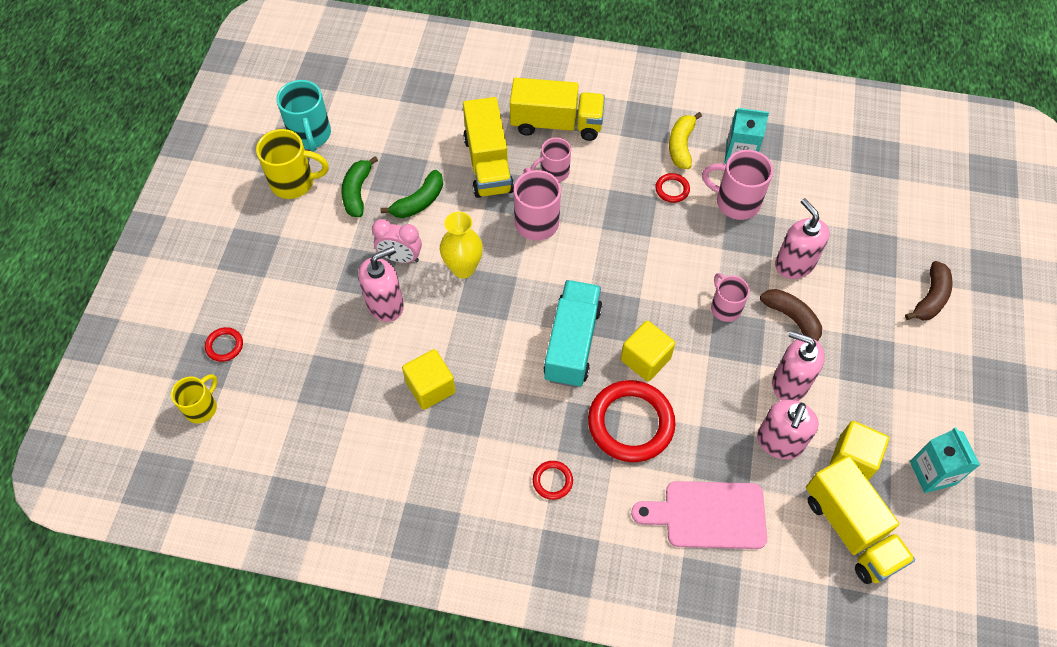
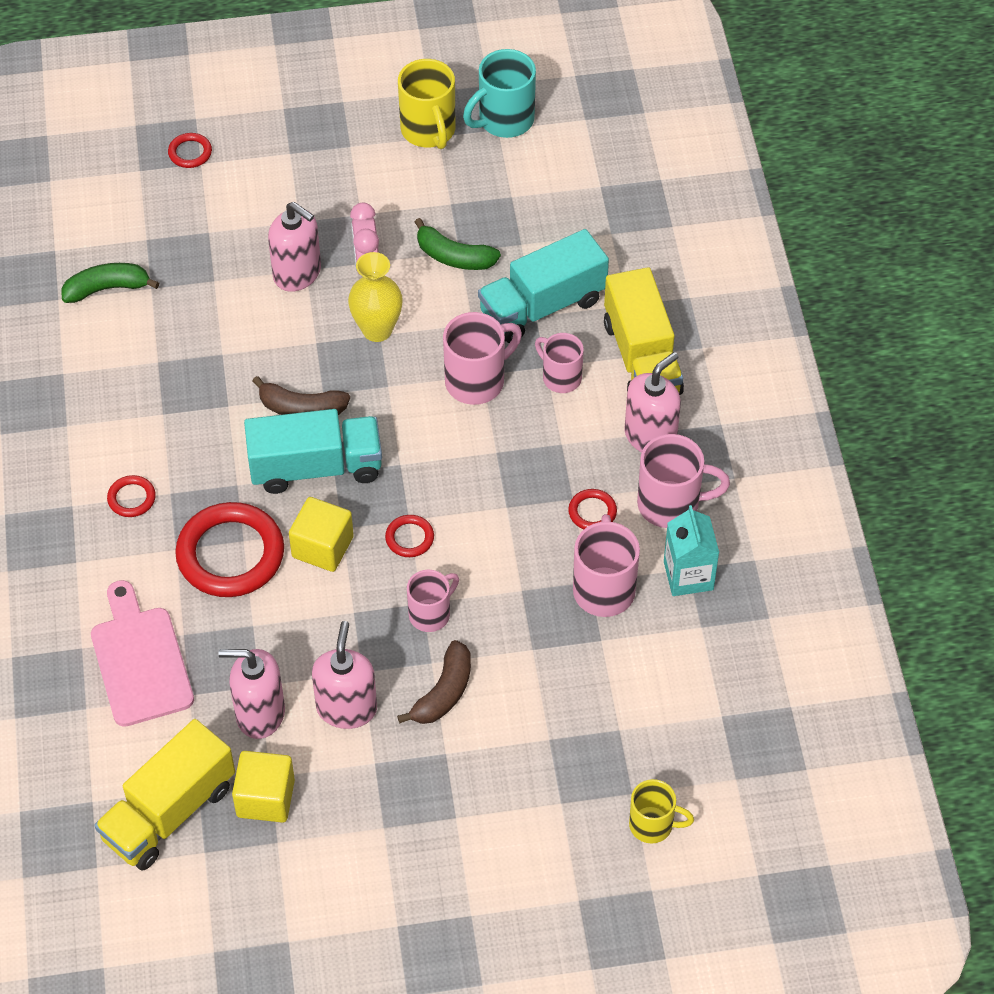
camera: 70 degrees right, 5 degrees down
yellow mug [171,374,217,423] -> yellow mug moved to [629,779,694,844]
green banana [341,156,378,217] -> green banana moved to [61,263,159,303]
yellow cube [402,349,456,410] -> none
yellow truck [463,97,514,198] -> turquoise truck [478,229,609,343]
yellow banana [669,112,702,169] -> pink mug [637,434,730,528]
pink soap dispenser [775,198,830,279] -> pink soap dispenser moved to [624,352,681,453]
brown banana [905,261,953,320] -> brown banana moved to [253,376,350,415]
turquoise carton [910,427,980,493] -> none
none -> red ring [385,515,434,557]

